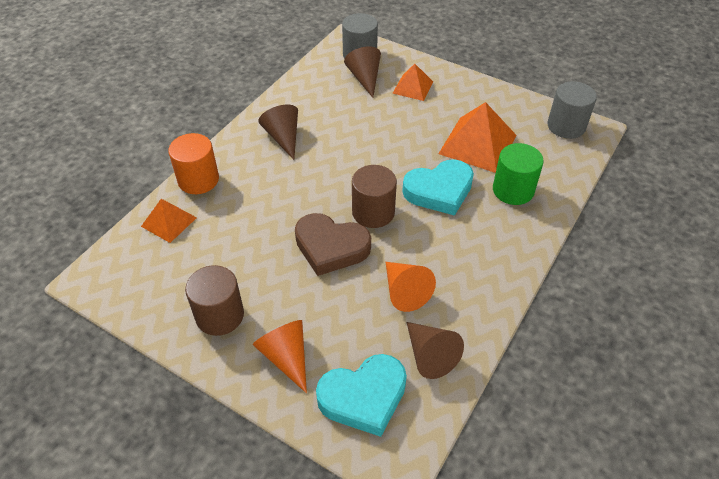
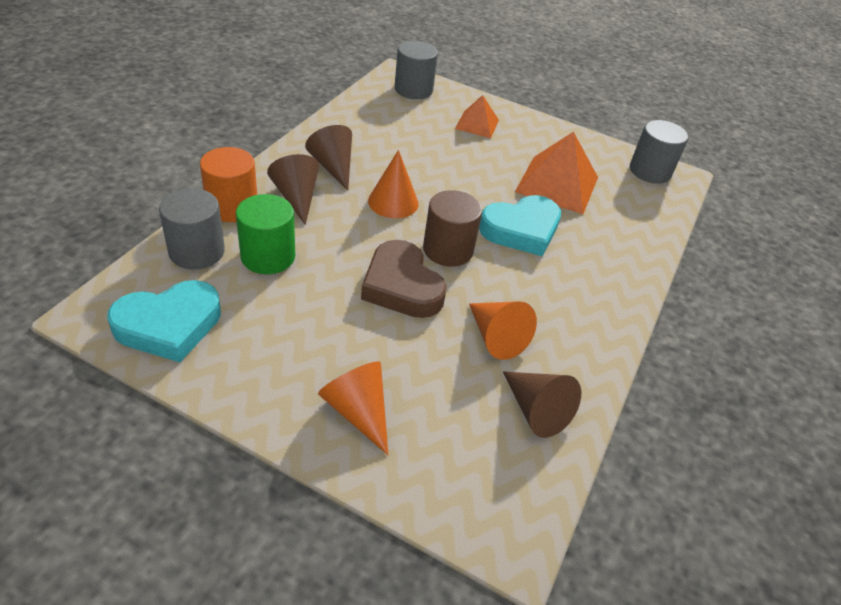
camera: 10 degrees left, 5 degrees down
orange pyramid [141,199,197,243] -> grey cylinder [159,188,225,269]
brown cylinder [185,265,244,336] -> none
brown heart [295,213,371,276] -> brown heart turned 45 degrees clockwise [361,240,447,318]
turquoise heart [316,354,407,437] -> turquoise heart moved to [107,280,221,362]
brown cone [344,47,381,98] -> brown cone moved to [267,154,319,225]
green cylinder [493,143,544,205] -> green cylinder moved to [236,194,295,274]
none -> orange cone [368,150,419,219]

